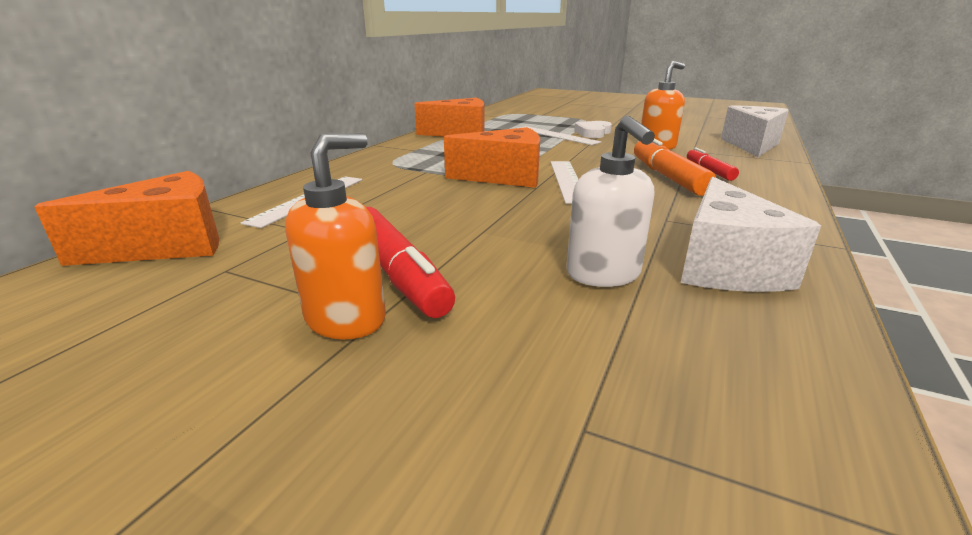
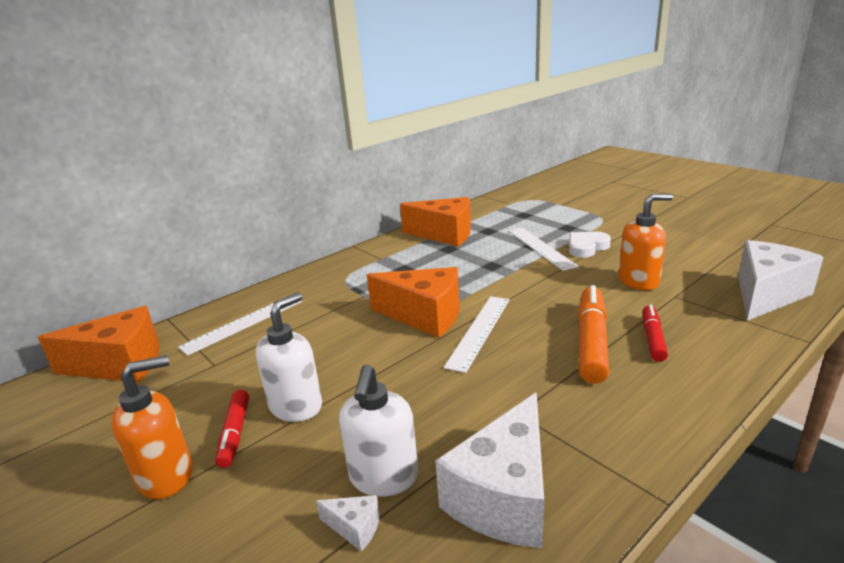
camera: 25 degrees right, 0 degrees up
red marker [366,207,455,318] -> red marker [215,390,249,468], size x0.58
none -> white soap dispenser [255,292,322,422]
none -> white cheese [316,495,380,552]

